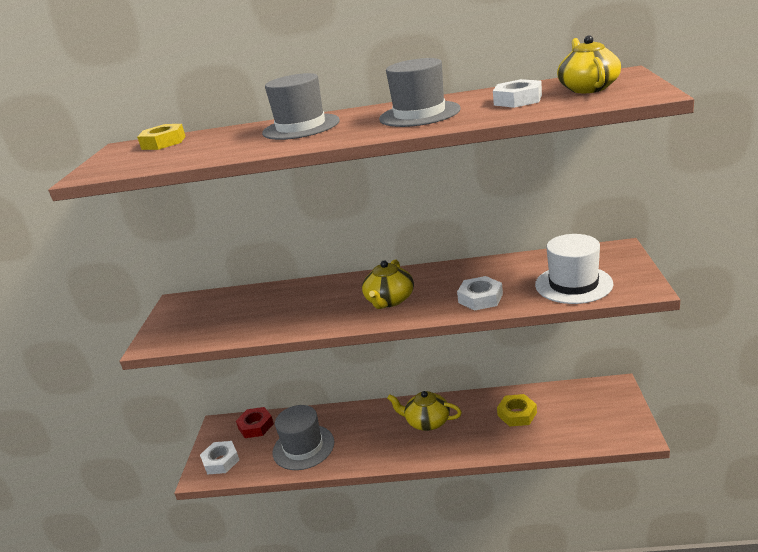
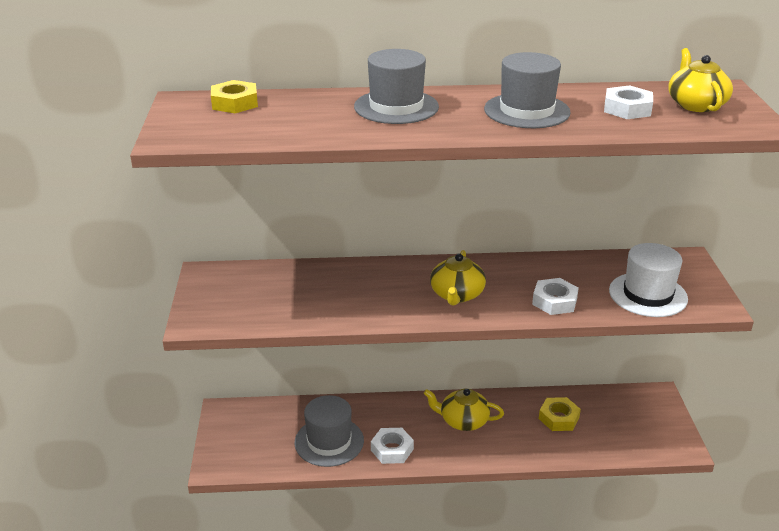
camera: 10 degrees left, 5 degrees up
white nut [200,441,239,475] -> white nut moved to [371,428,414,464]
red nut [236,407,274,438] -> none

